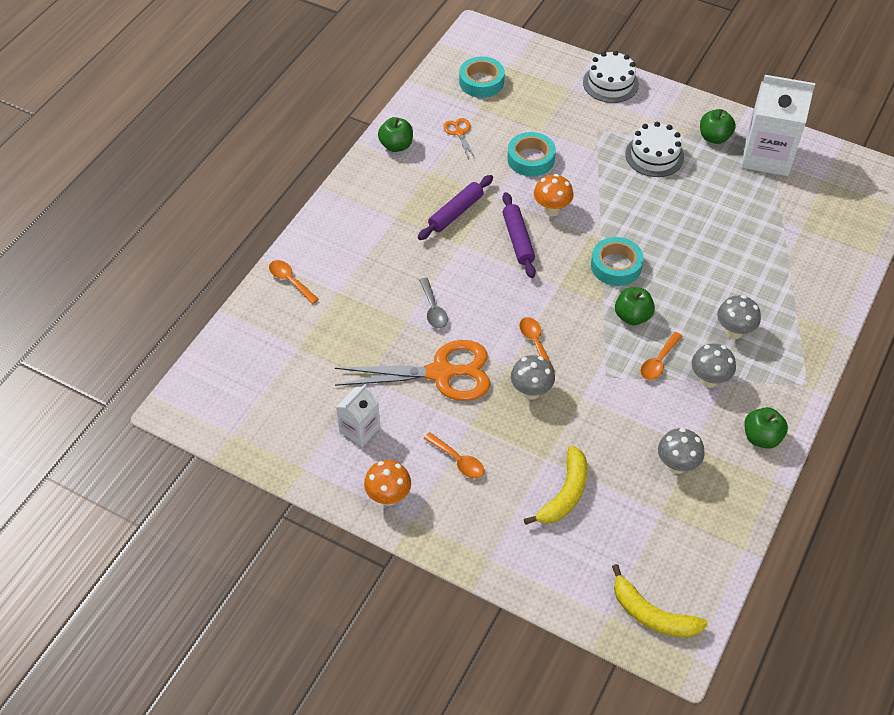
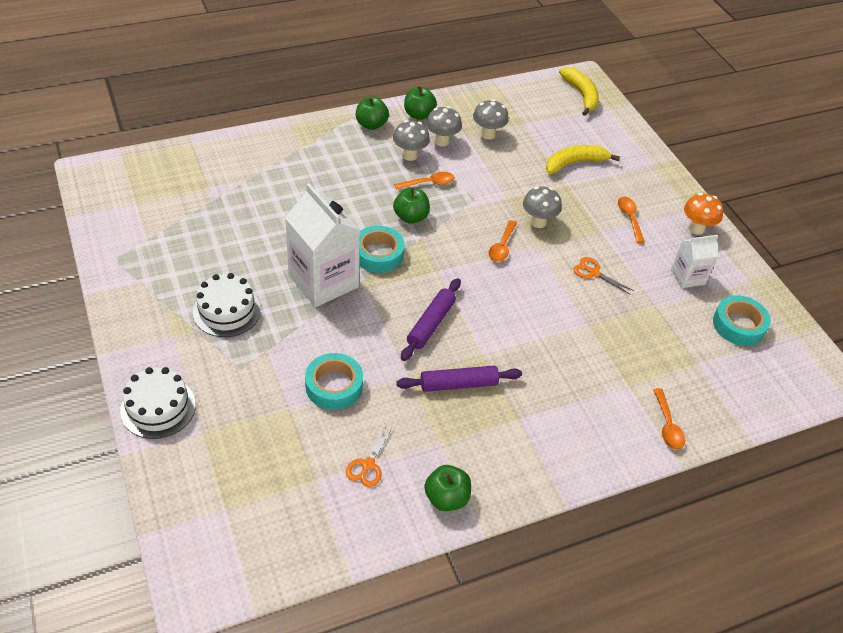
camera: 145 degrees left, 5 degrees down
orange scissors [335,340,491,401] -> orange scissors [573,257,634,295], size x0.44
grey spoon [419,278,448,329] -> none
turquoise tape [459,57,505,98] -> turquoise tape moved to [713,295,771,346]
orange mushroom [534,174,573,216] -> none
green apple [700,109,736,144] -> green apple moved to [356,97,389,130]
grey mushroom [717,295,761,339] -> grey mushroom moved to [426,106,462,146]
white carton [741,75,815,176] -> white carton moved to [285,183,361,307]

